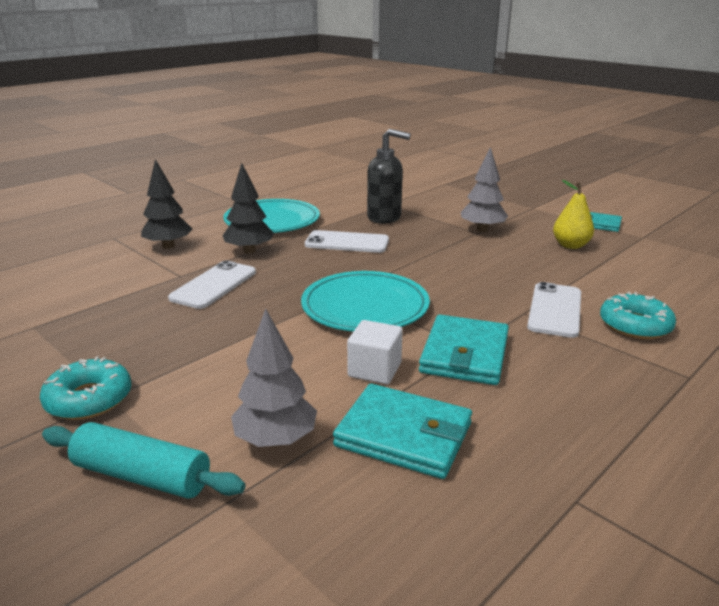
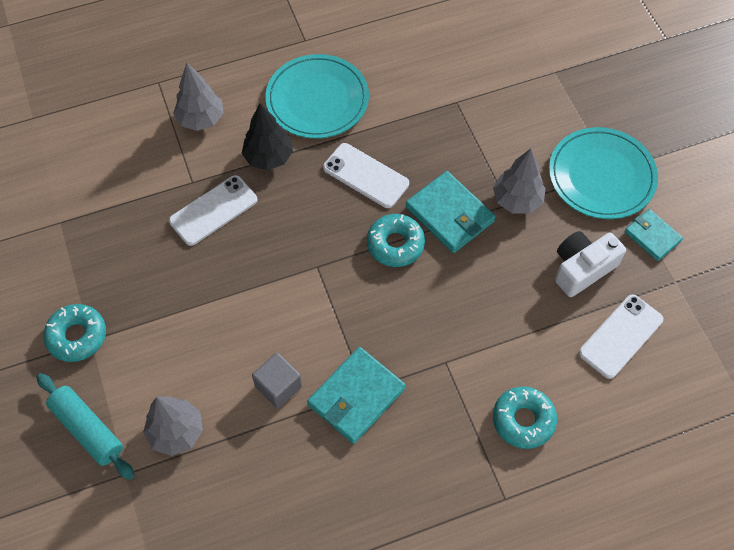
camera: 25 degrees right, 35 degrees up
black tree [141,159,192,249] -> grey tree [173,63,224,131]
turquoise plate [301,271,430,332] -> turquoise plate moved to [549,127,658,219]
turquoise wallet [333,384,472,479] -> turquoise wallet moved to [406,171,496,253]
white cube [347,320,403,384] -> grey cube [252,353,302,408]
black soap dispenser [367,129,411,224] -> none
white phone [527,282,581,338] -> white phone moved to [579,294,663,379]
yellow pear [553,180,594,249] -> white camera [555,231,626,297]
none -> turquoise donut [367,214,425,267]

